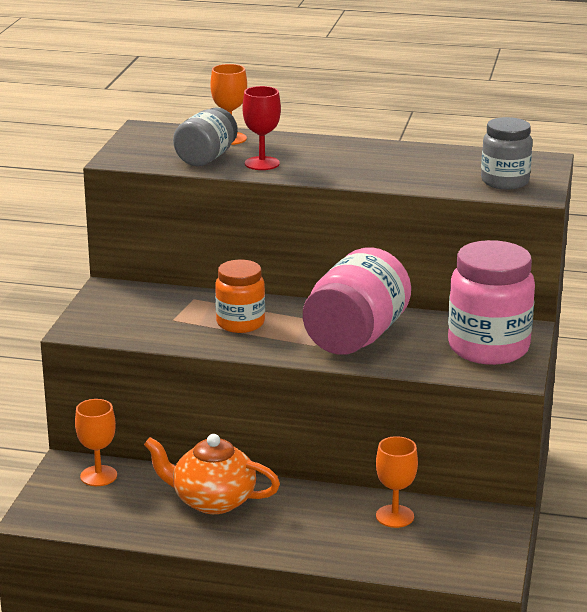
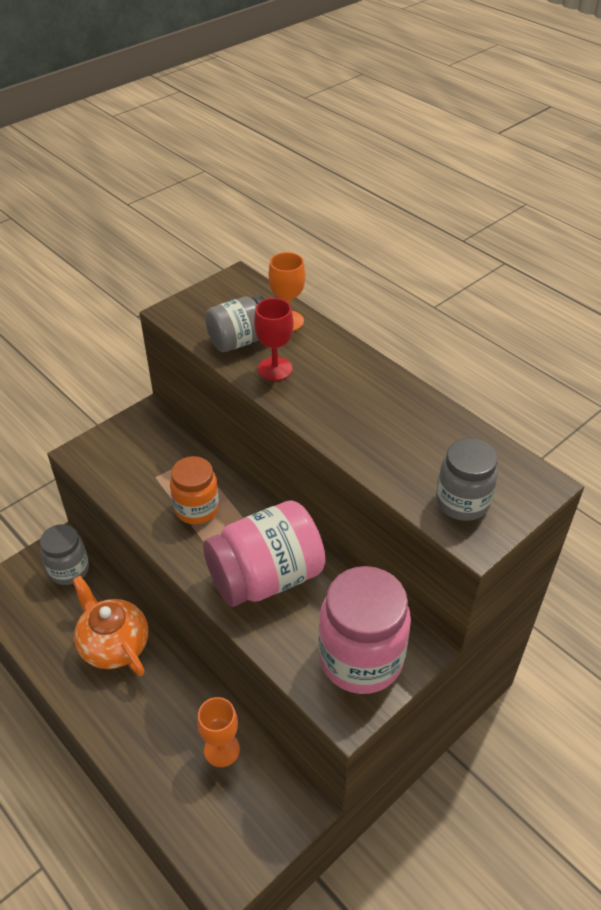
camera: 35 degrees right, 20 degrees up
orange goblet [75,399,117,486] -> grey jar [40,524,89,585]

